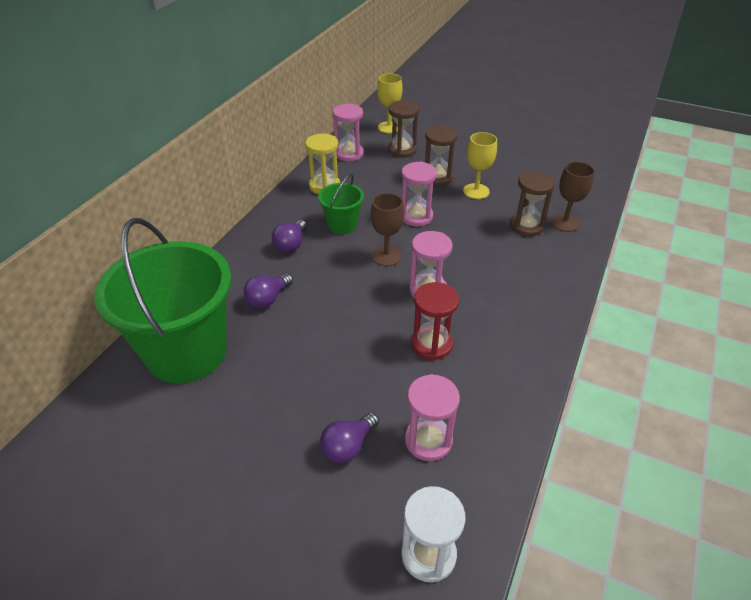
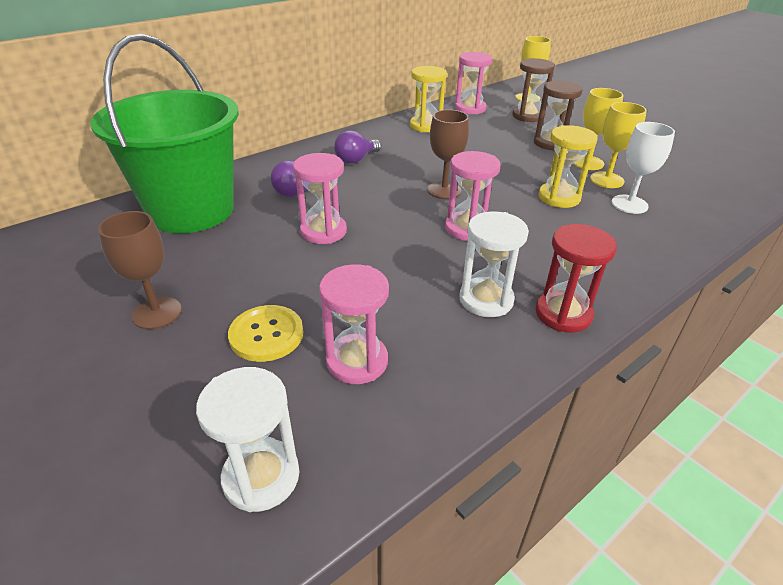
camera: 25 degrees right, 5 degrees down
green bucket [318,174,364,234] -> none
purple light bulb [320,413,379,463] -> yellow button [228,305,303,362]
pink hourglass [402,162,437,226] -> pink hourglass moved to [293,153,347,244]
red hourglass [411,282,459,360] -> red hourglass moved to [536,224,617,333]
brown hourglass [510,170,555,236] -> white goblet [611,122,675,214]
brown goblet [551,162,595,232] -> brown goblet moved to [98,211,182,329]
none -> white hourglass [459,211,529,317]
none -> yellow hourglass [538,125,598,208]
none -> yellow goblet [590,102,647,188]

